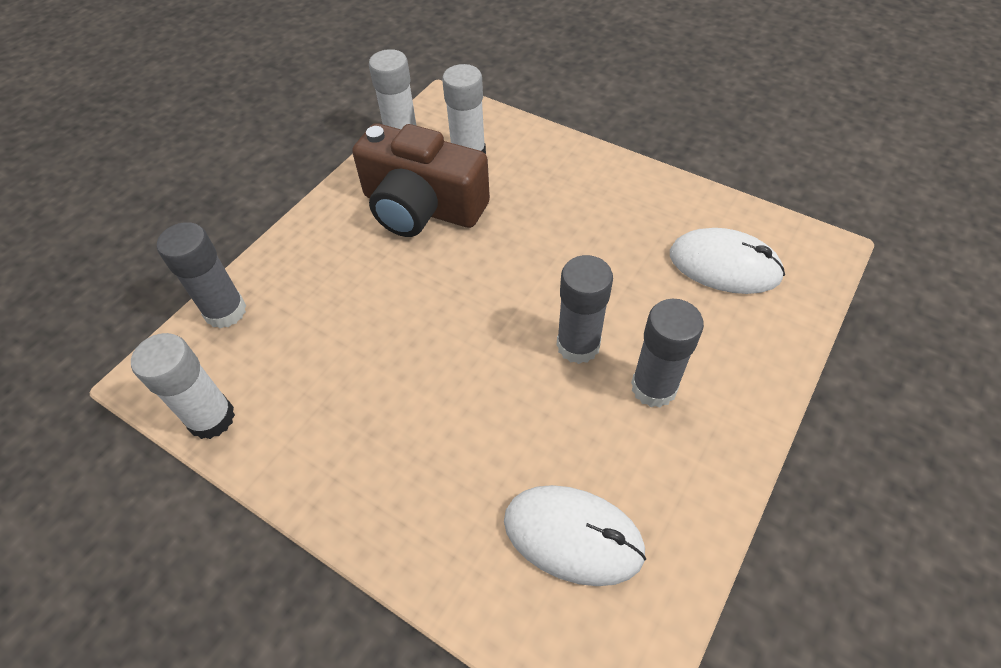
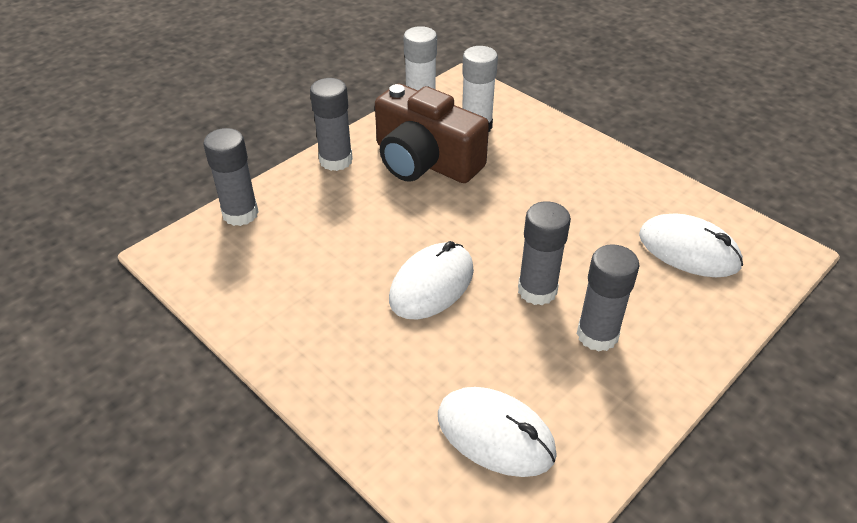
camera: 10 degrees right, 10 degrees down
white glue stick [131,333,235,439] -> none
none -> grey glue stick [310,78,353,171]
none -> white mouse [389,241,474,320]

